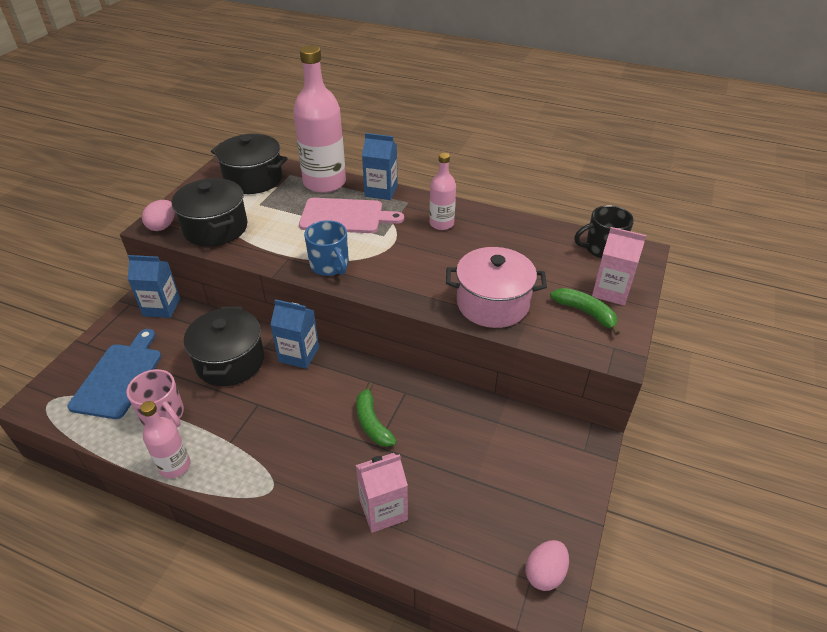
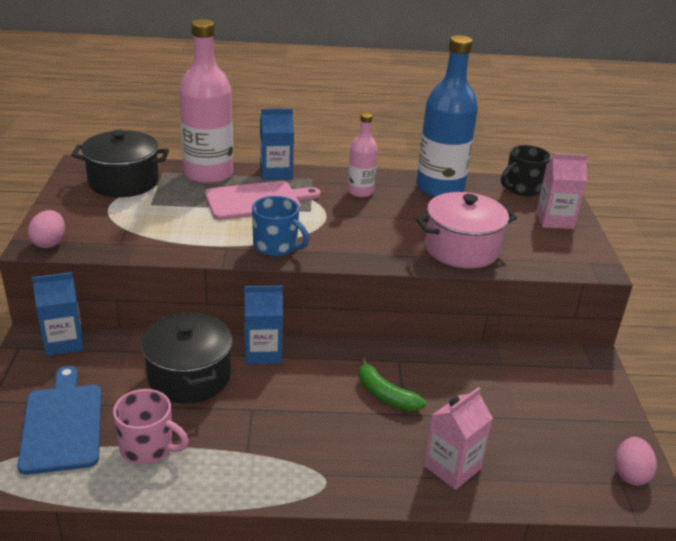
camera: 25 degrees left, 10 degrees down
pink bottle [140,401,190,478] -> none
black pot [172,178,247,246] -> none
green banana [550,288,620,335] -> none
none -> blue bottle [416,35,478,197]

